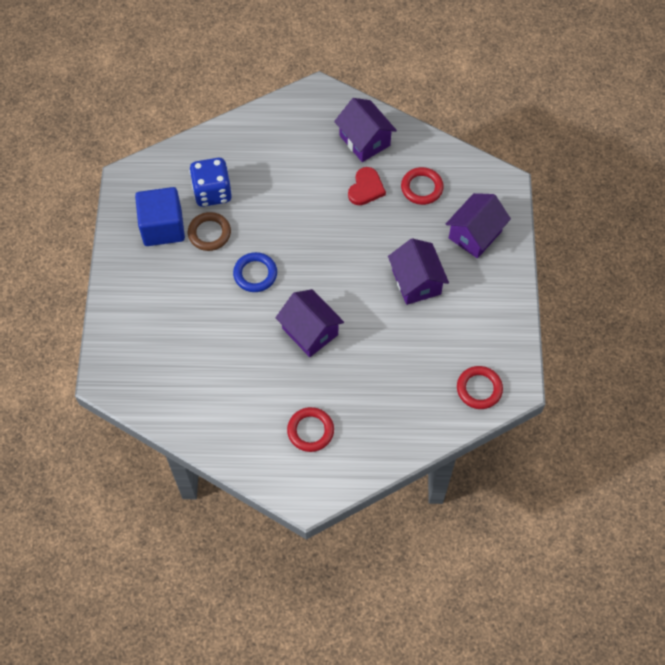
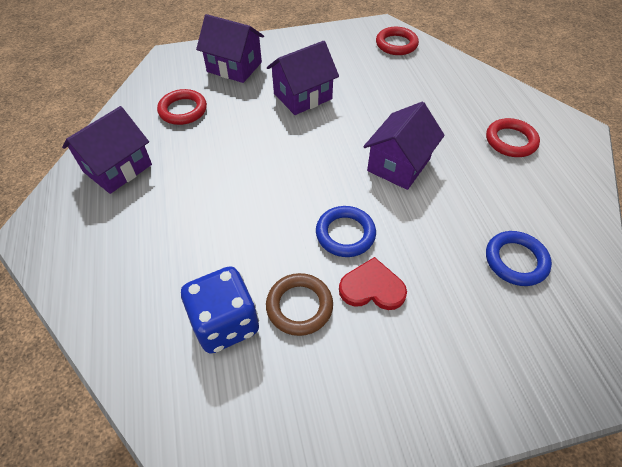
camera: 105 degrees left, 10 degrees down
blue cube [135,187,185,246] -> none
red heart [348,167,386,205] -> red heart moved to [339,257,407,310]
none -> blue ring [486,231,552,286]

